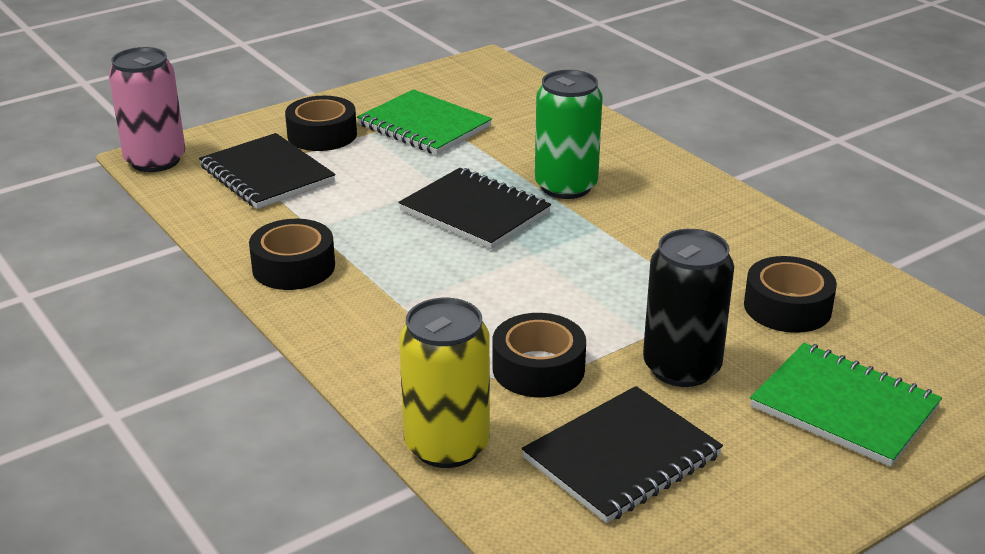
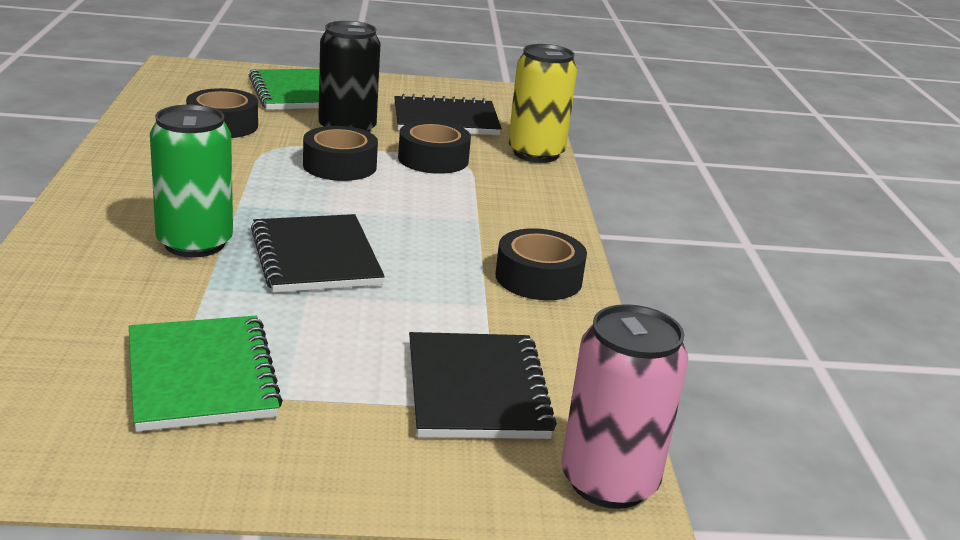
camera: 150 degrees left, 5 degrees down
black tape [285,96,357,151] -> black tape moved to [303,126,378,181]

